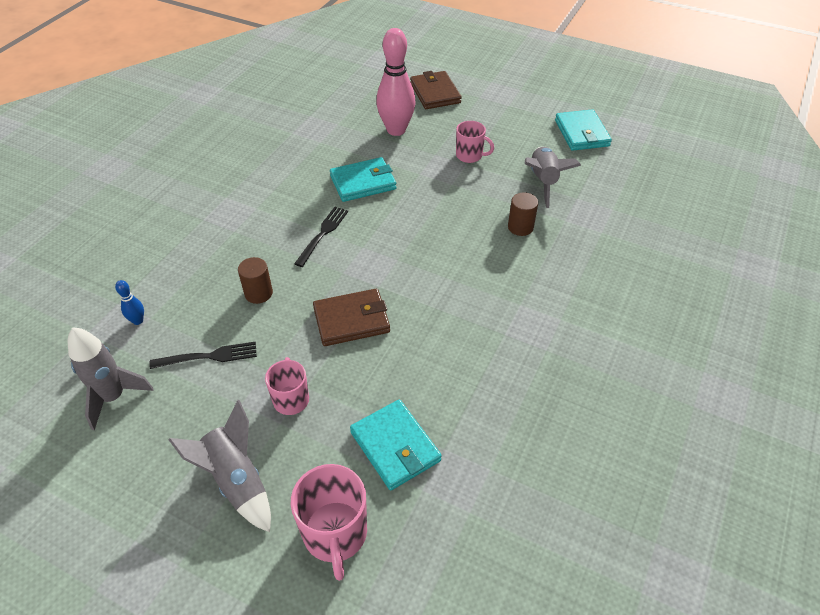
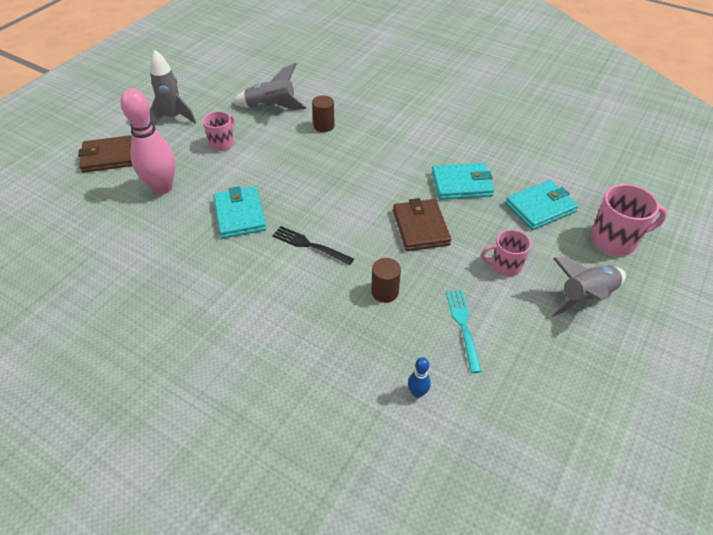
camera: 85 degrees left, 0 degrees up
grey rocket [68,327,153,430] -> grey rocket moved to [150,50,197,125]
black fork [149,342,257,369] -> turquoise fork [446,290,482,373]
turquoise wallet [555,109,612,151] -> turquoise wallet moved to [432,163,494,200]

